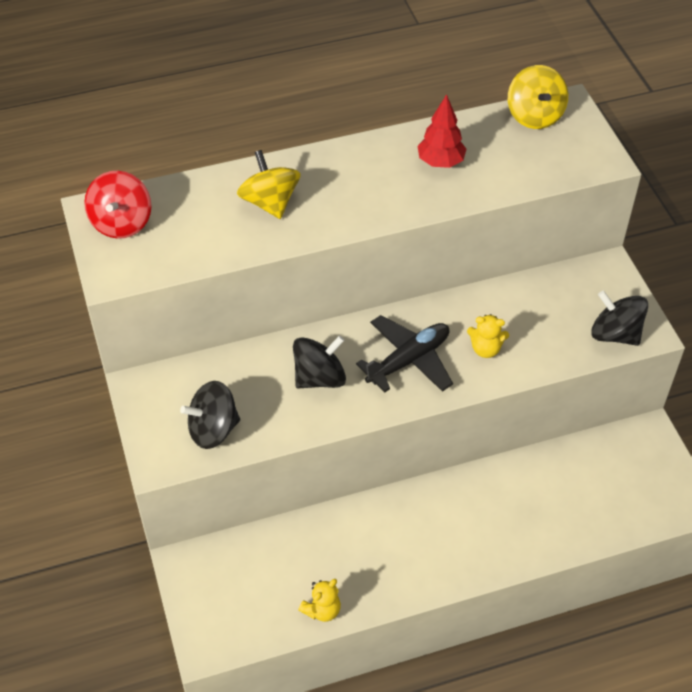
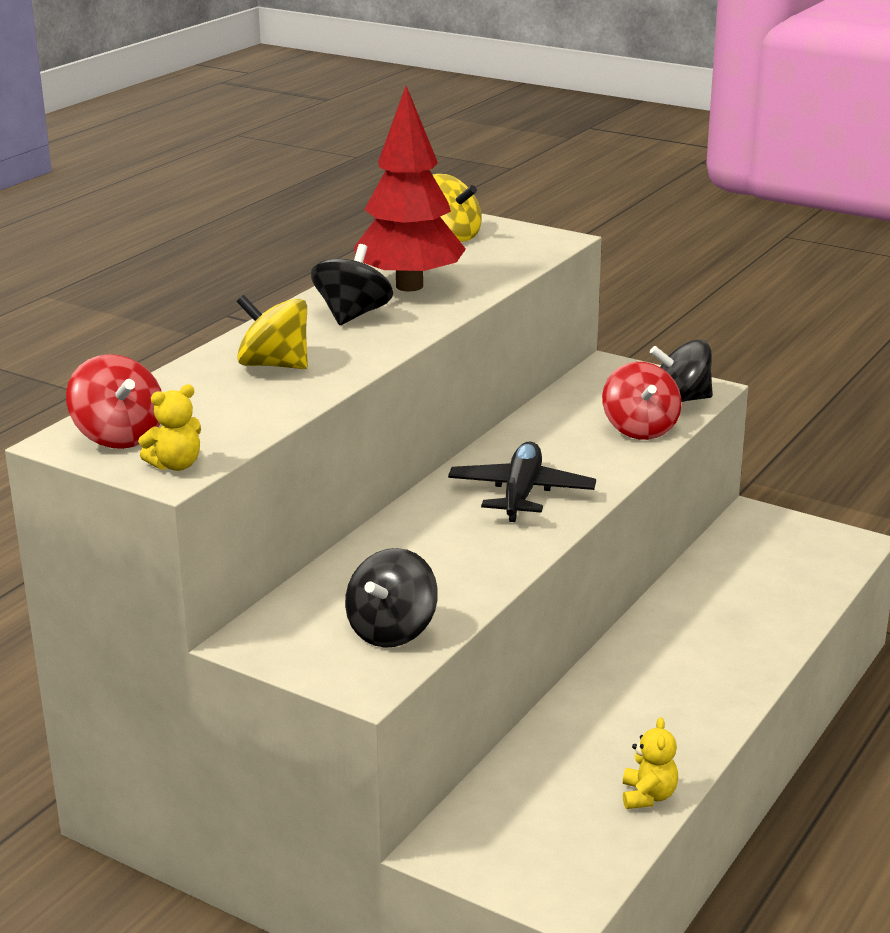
camera: 40 degrees left, 25 degrees down
black spinning top [293,335,346,389] -> black spinning top moved to [311,244,393,325]
red tree [417,94,466,168] -> red tree [354,86,466,292], size x1.81
yellow teddy bear [467,314,509,358] -> yellow teddy bear moved to [138,384,201,471]
none -> red spinning top [602,362,682,440]

